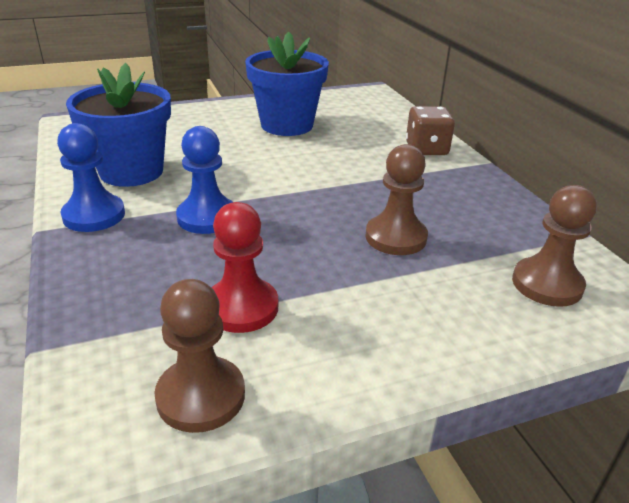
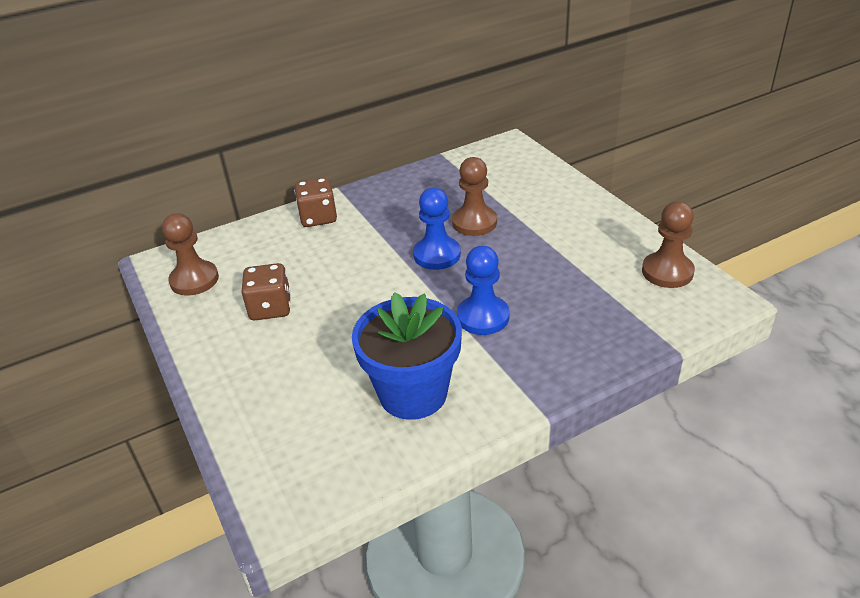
camera: 95 degrees left, 5 degrees up
blue pawn [57,123,125,232] -> blue pawn moved to [413,188,461,270]
red pawn [211,202,278,333] -> none
blue flower pot [245,32,329,136] -> brown dice [241,263,291,320]
brown pawn [512,185,597,307] -> brown pawn moved to [162,213,219,296]

